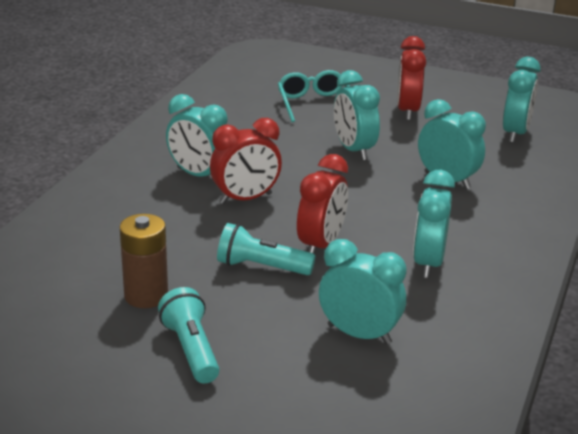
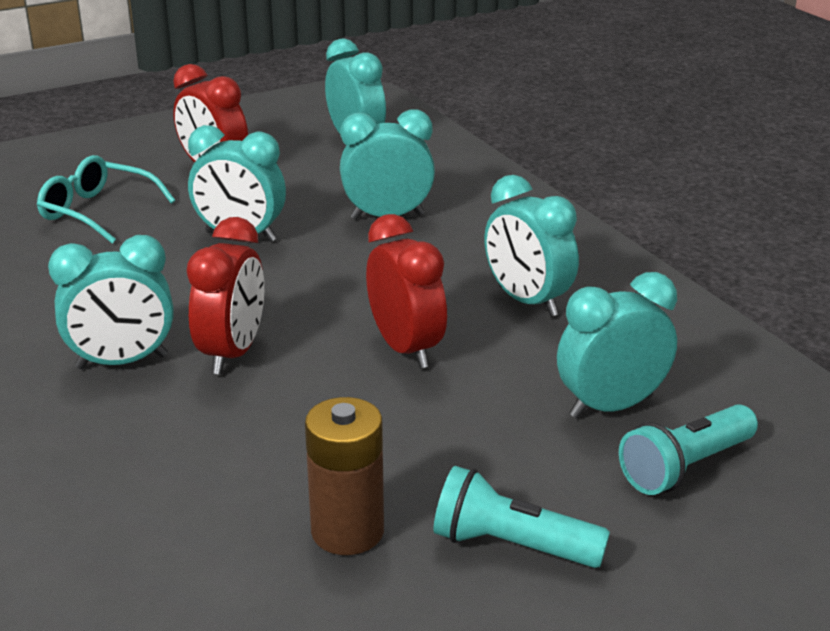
camera: 50 degrees left, 0 degrees up
turquoise flashlight [217,223,316,275] -> turquoise flashlight moved to [619,404,758,495]

